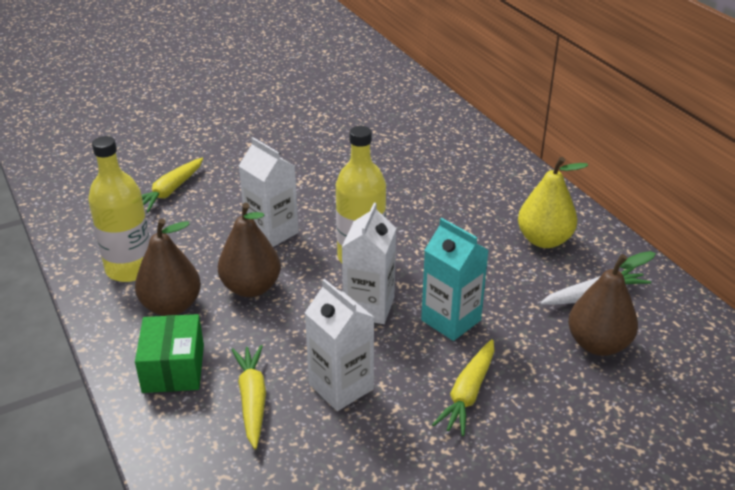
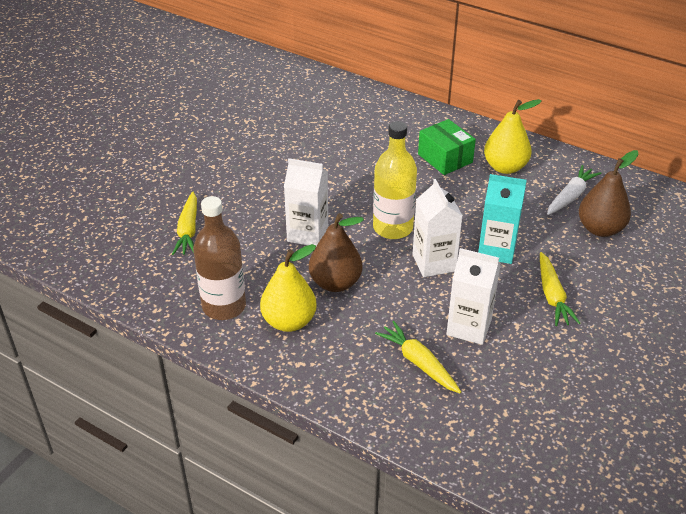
camera: 30 degrees left, 5 degrees up
yellow bottle [88,136,150,282] -> brown bottle [193,196,246,320]
brown pear [135,219,201,316] -> yellow pear [260,244,317,332]
green box [135,314,204,393] -> green box moved to [418,119,476,175]

